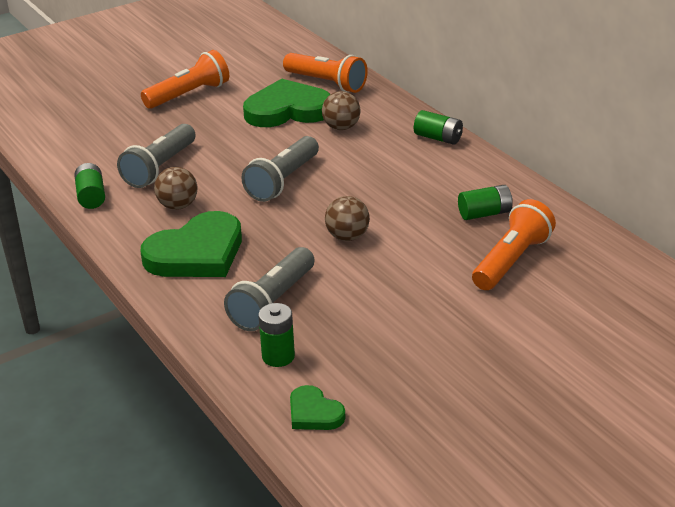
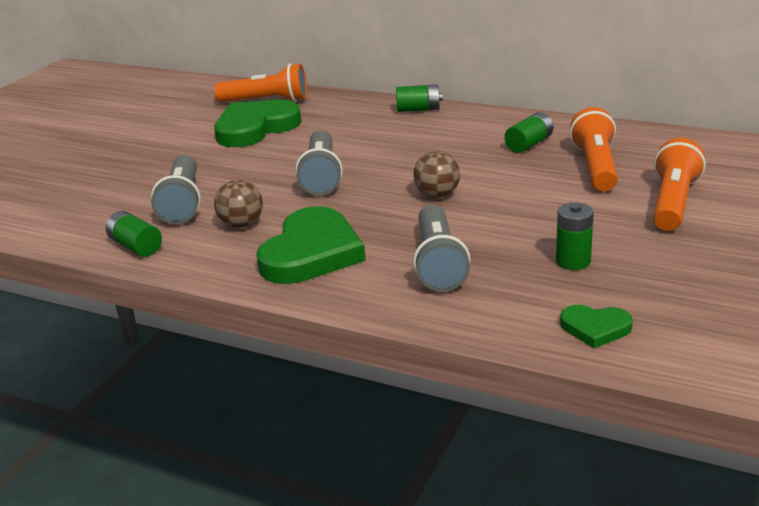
camera: 30 degrees left, 5 degrees down
orange flashlight [141,50,229,109] -> orange flashlight moved to [653,138,706,231]
green battery [258,303,295,367] -> green battery moved to [556,202,594,270]
brown ball [322,91,361,130] -> none

